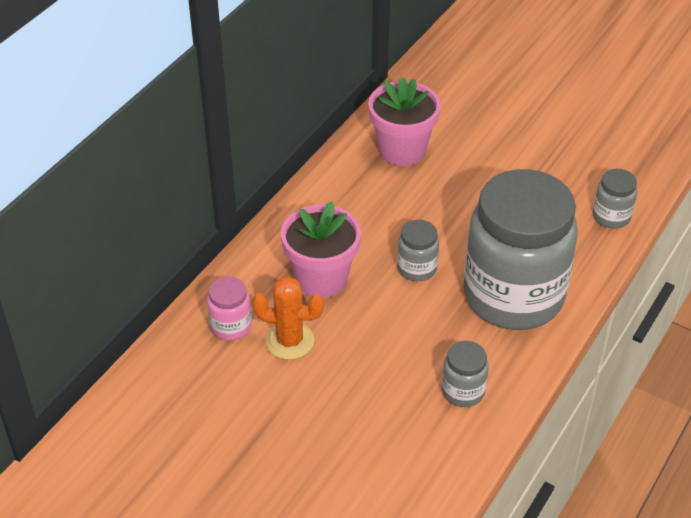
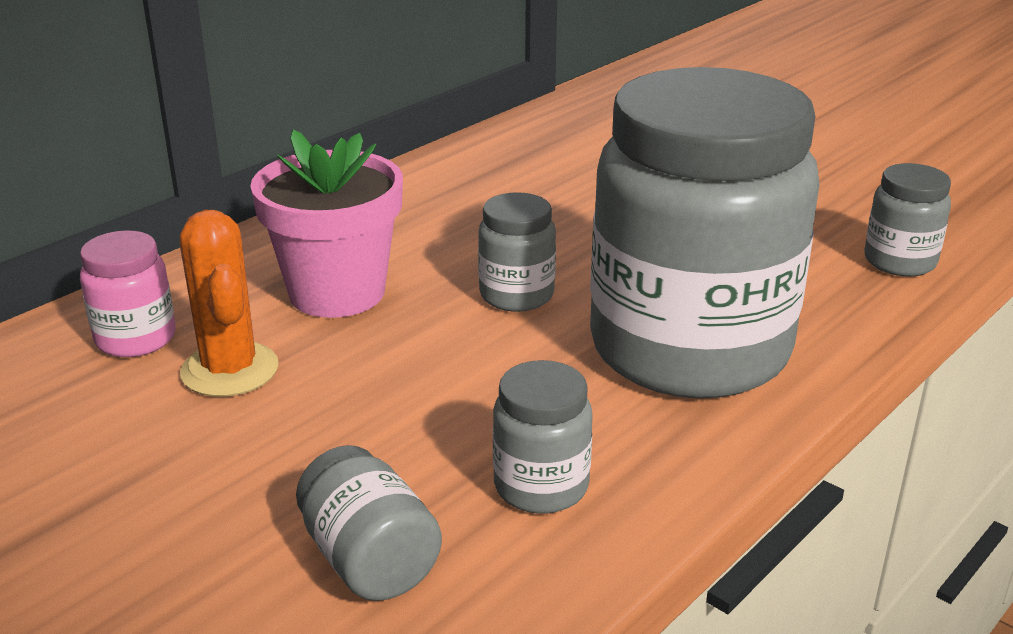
camera: 10 degrees right, 15 degrees down
orange cactus [252,276,324,360] -> orange cactus turned 45 degrees clockwise [180,210,279,397]
pink flower pot [368,77,441,166] -> none
none -> grey jar [296,445,442,601]

